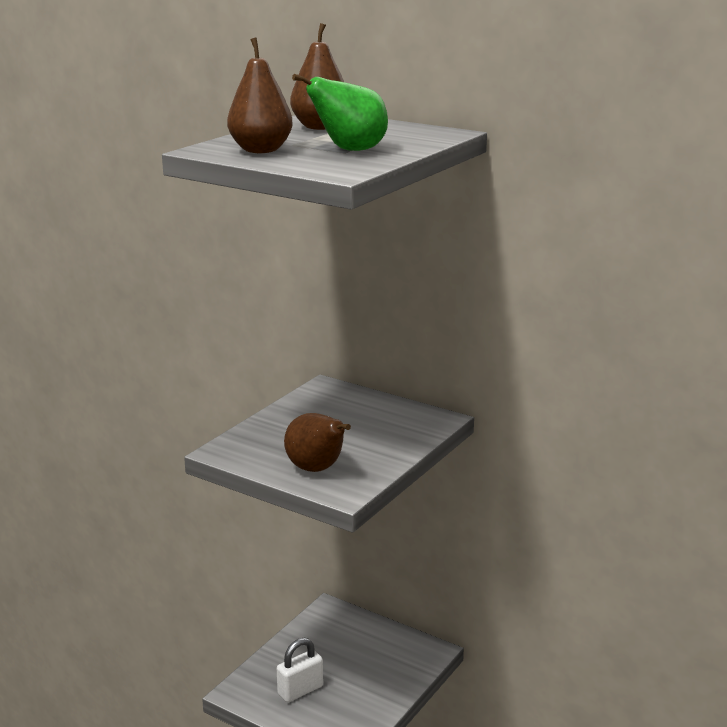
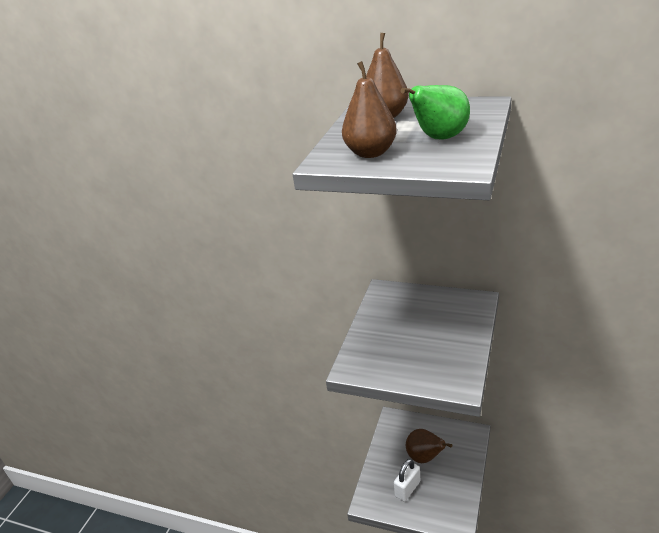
camera: 10 degrees left, 10 degrees up
brown pear [284,413,351,472] -> brown pear moved to [406,429,452,463]

